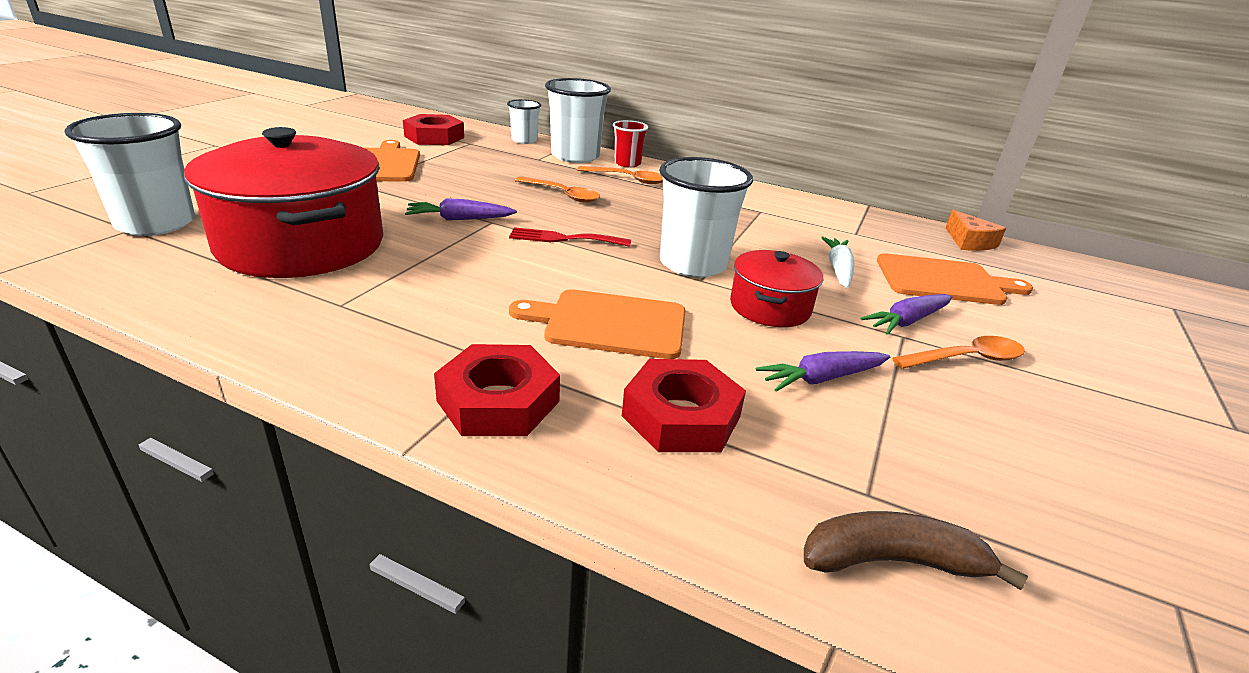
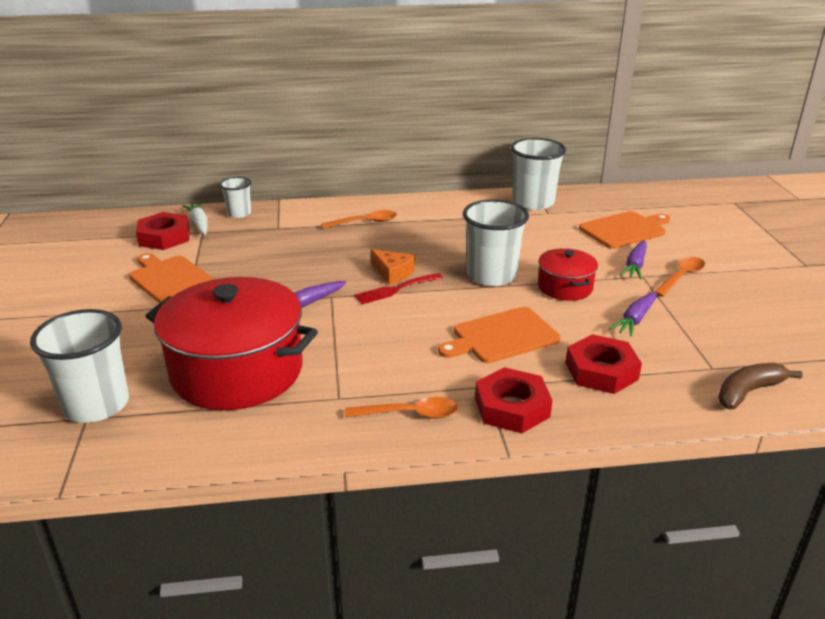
camera: 30 degrees left, 0 degrees up
orange spoon [515,176,600,203] -> orange spoon moved to [345,397,458,419]
white cup [545,78,611,163] -> white cup moved to [511,138,566,210]
red cup [613,120,648,167] -> none
white carrot [821,237,854,288] -> white carrot moved to [183,202,208,235]
orange cheese [946,210,1006,251] -> orange cheese moved to [371,249,415,285]

